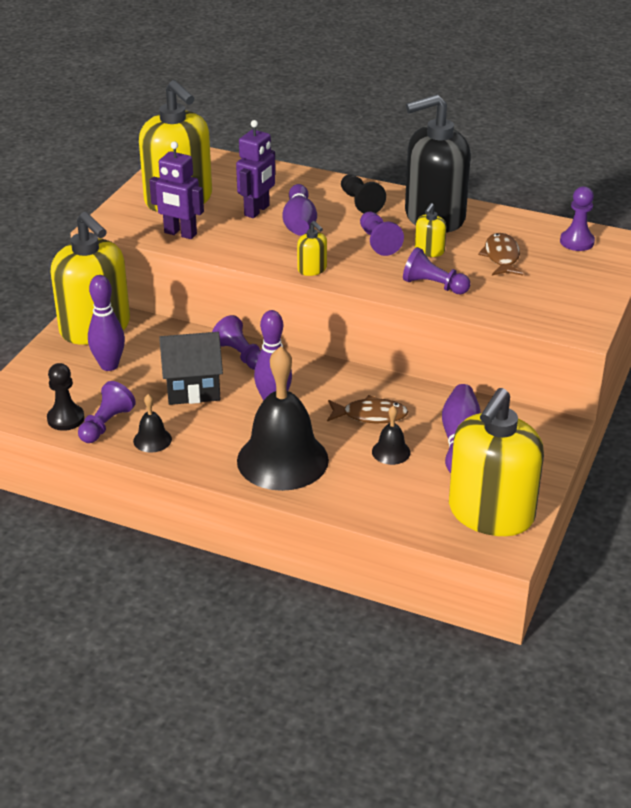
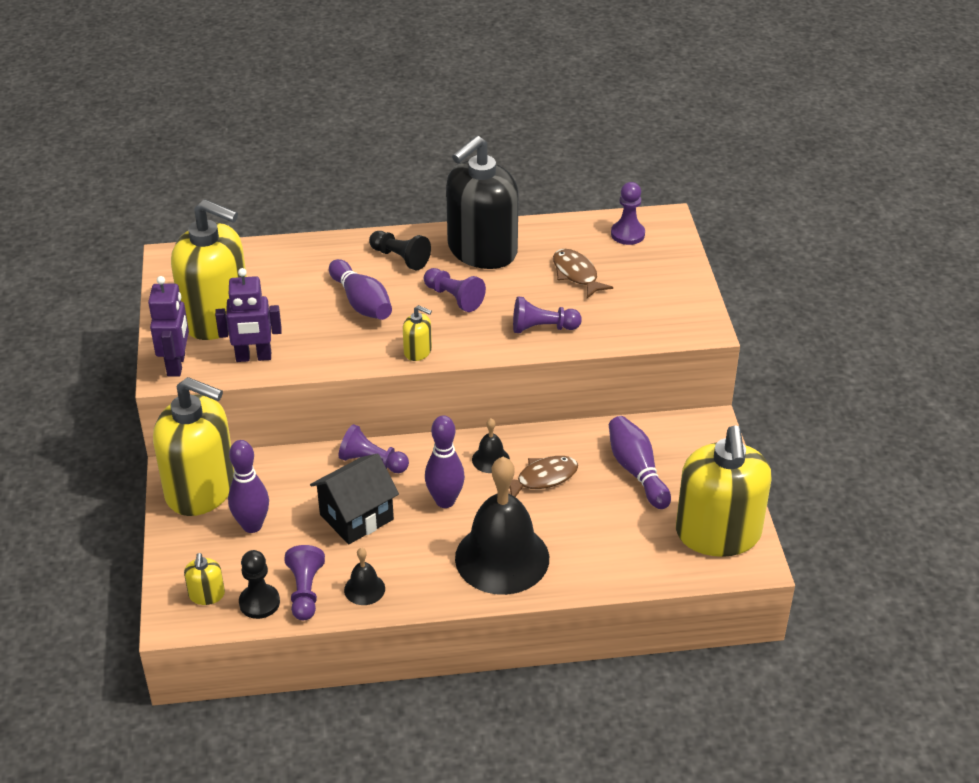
camera: 30 degrees left, 5 degrees up
purple robot [236,120,276,218] -> purple robot moved to [148,276,189,377]
black bell [372,406,411,465] -> black bell moved to [472,418,510,473]
yellow soap dispenser [415,203,446,257] -> yellow soap dispenser moved to [184,553,225,605]

